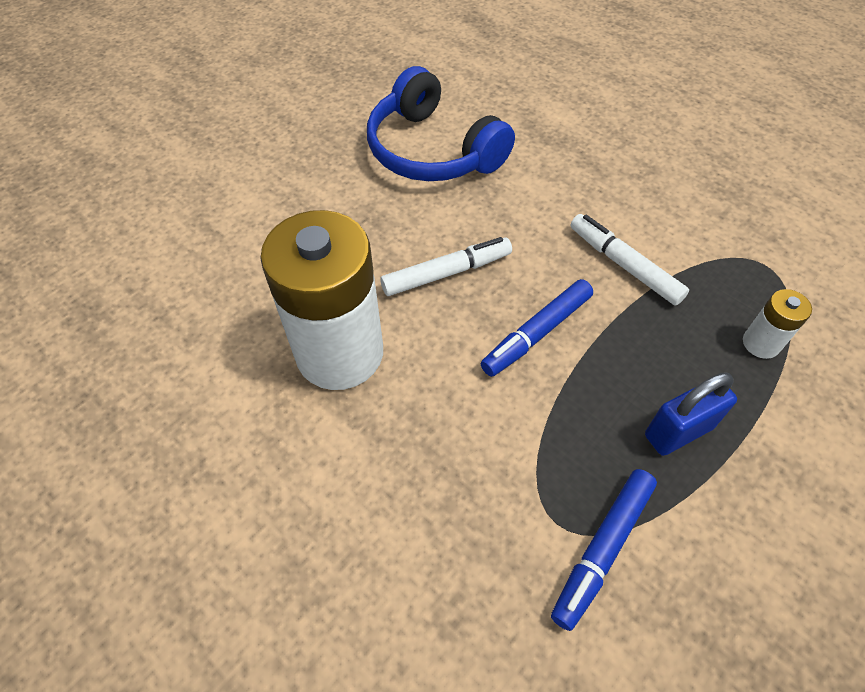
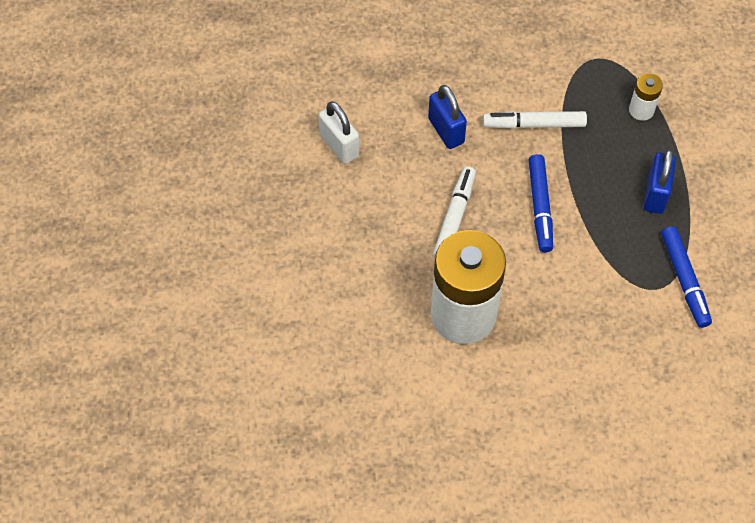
camera: 50 degrees left, 5 degrees up
blue headphones [367,66,515,181] -> white padlock [319,101,359,164]
none -> blue padlock [428,85,467,149]

